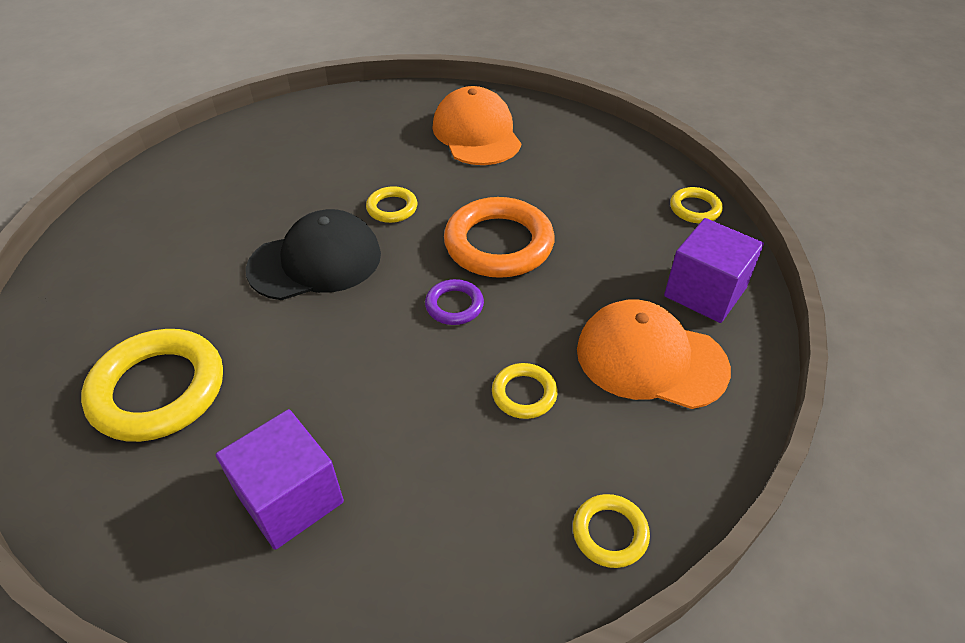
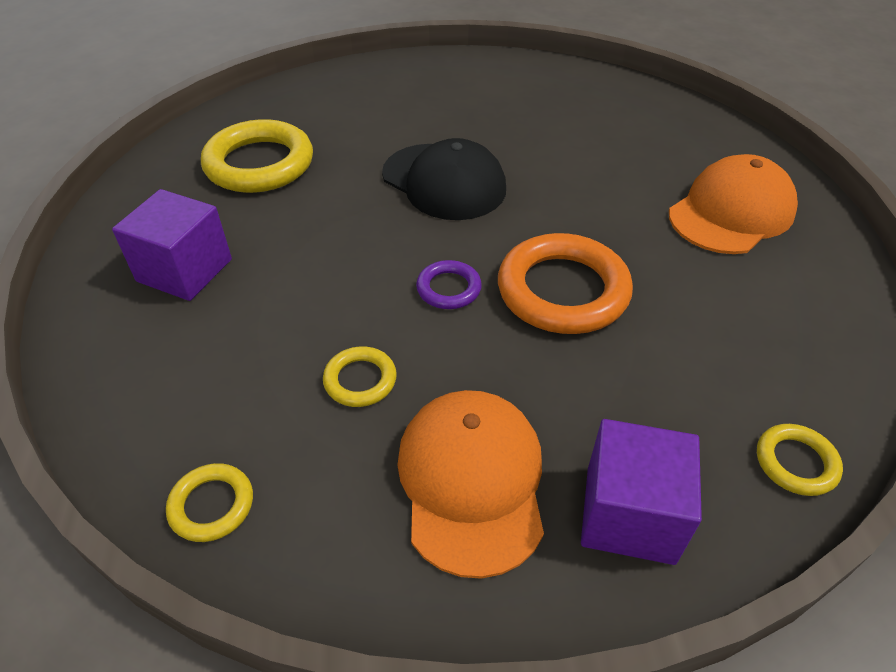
camera: 65 degrees right, 0 degrees up
yellow ring [366,186,417,223] -> none

